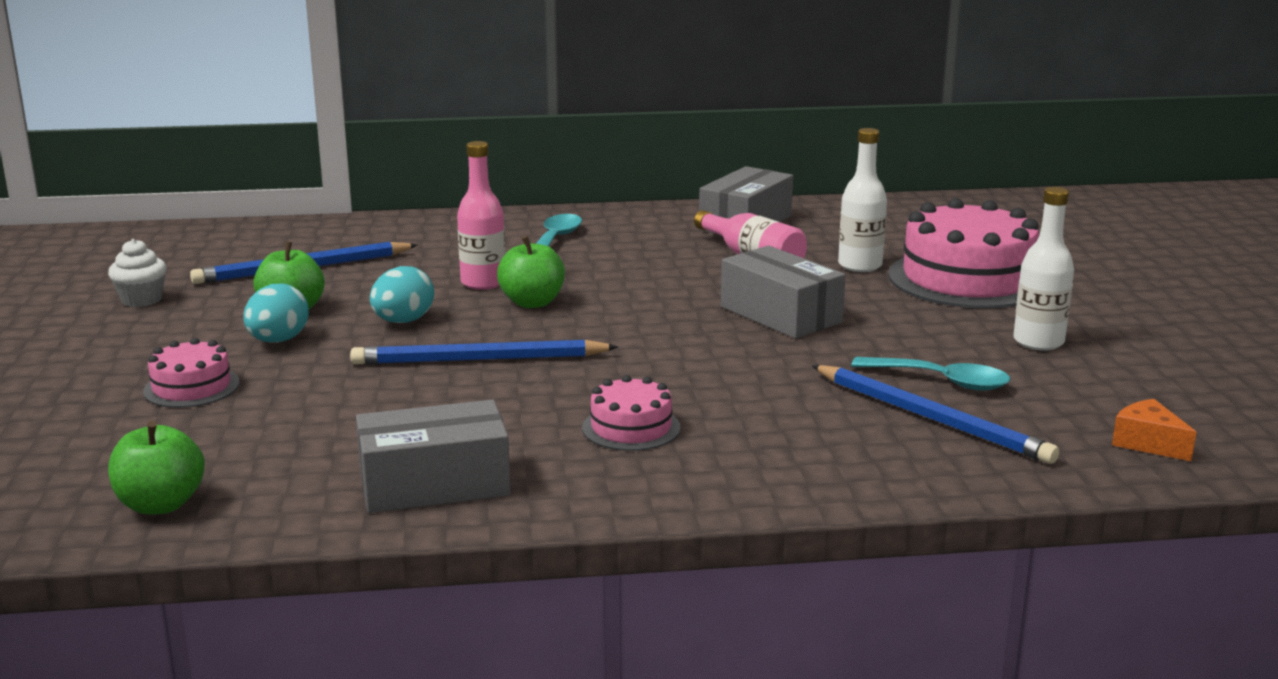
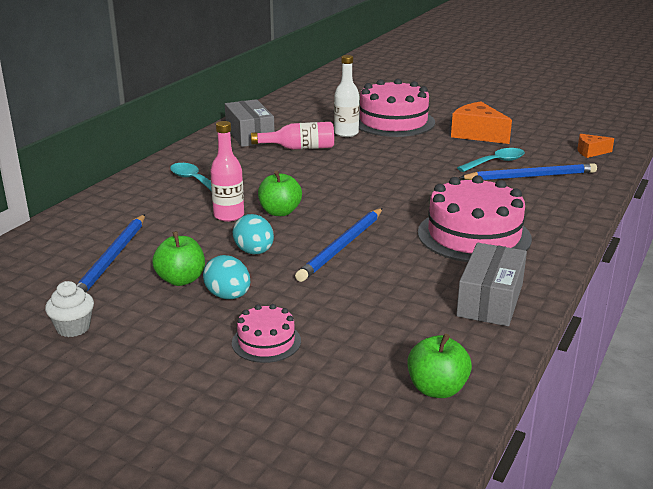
camera: 55 degrees left, 5 degrees up
pink cake [582,375,681,451] -> pink cake [418,175,532,262], size x2.02
grey box [721,246,846,339] -> none
white bottle [1013,187,1074,351] -> orange cheese [451,102,512,144]

